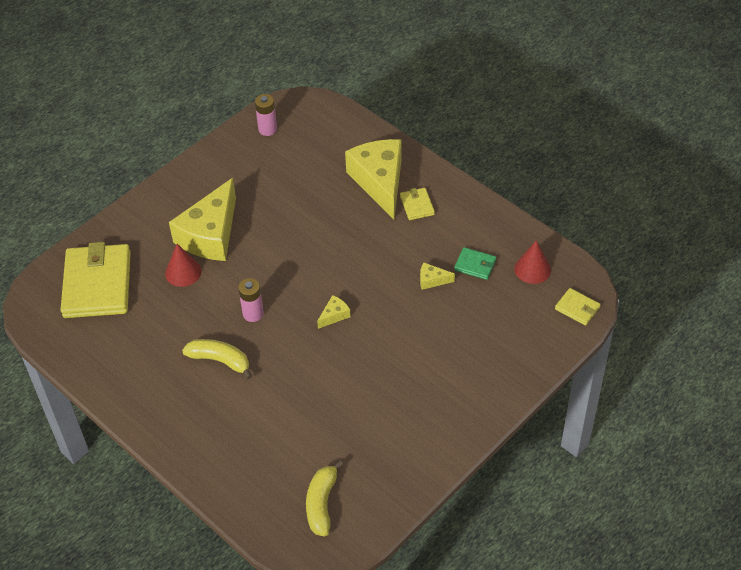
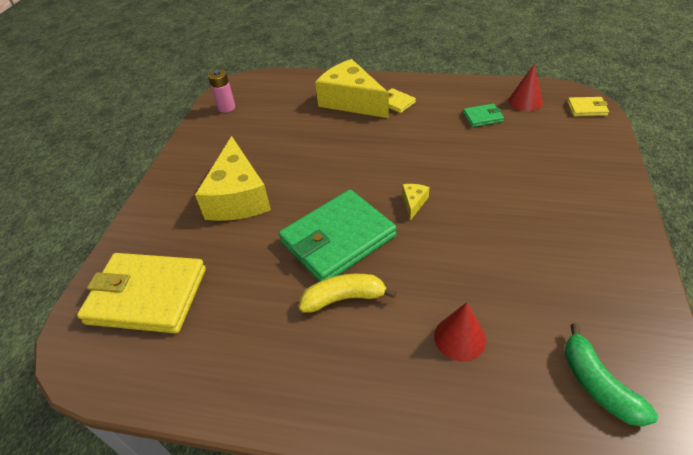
camera: 30 degrees left, 5 degrees down
yellow wallet [61,242,131,318] -> yellow wallet turned 45 degrees counterclockwise [77,253,206,333]
red cone [165,244,201,287] -> red cone moved to [434,302,486,361]
pink battery [238,278,264,322] -> green wallet [279,190,397,282]
yellow banana [306,460,344,537] -> green banana [564,323,658,427]
yellow cheese [420,262,455,290] -> none

